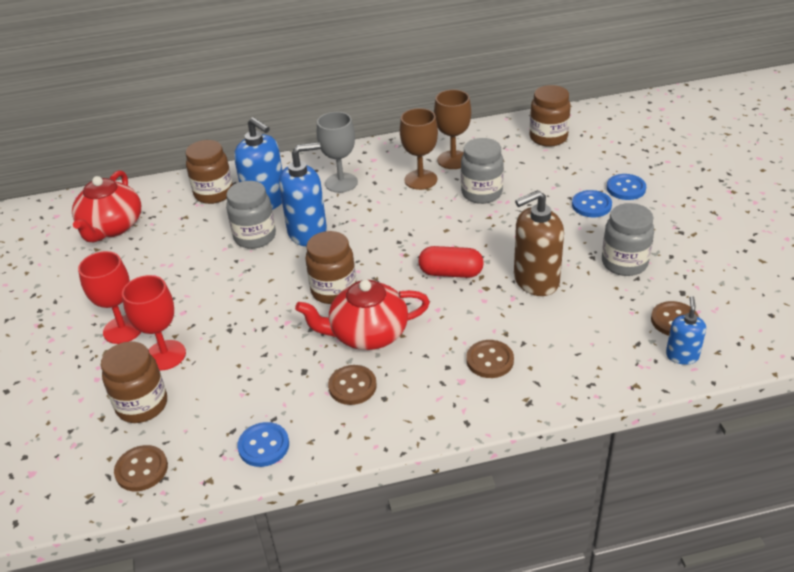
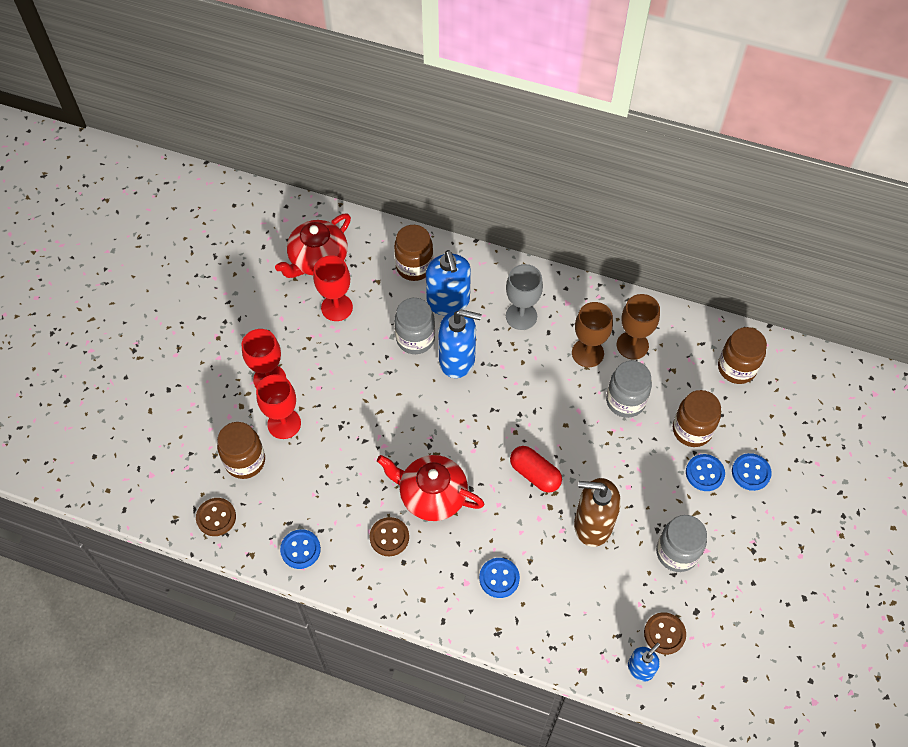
camera: 30 degrees right, 20 degrees up
brown jar [305,231,356,304] -> brown jar moved to [673,390,721,447]
brown button [466,340,514,378] -> blue button [479,558,520,598]
none -> red goblet [313,255,353,321]

